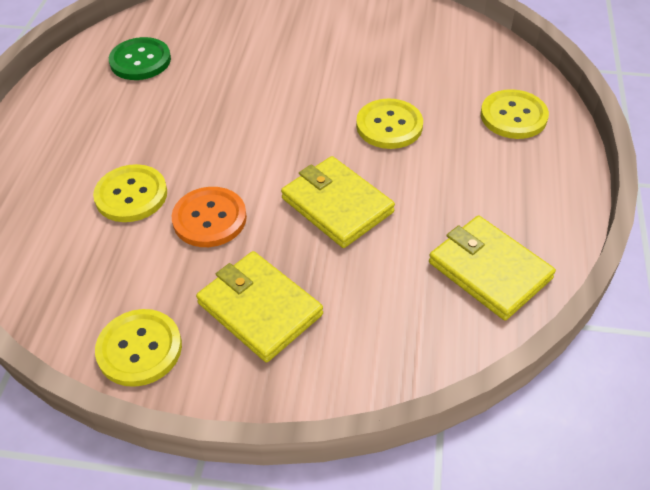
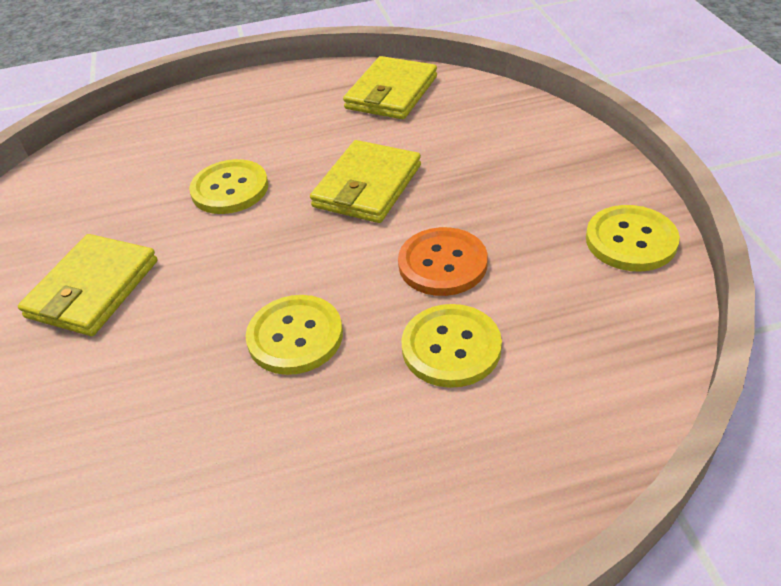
camera: 110 degrees left, 5 degrees down
green button [109,37,171,80] -> none
yellow wallet [196,251,323,362] -> yellow wallet moved to [18,234,158,336]
yellow button [481,89,549,139] -> yellow button moved to [245,295,343,375]

